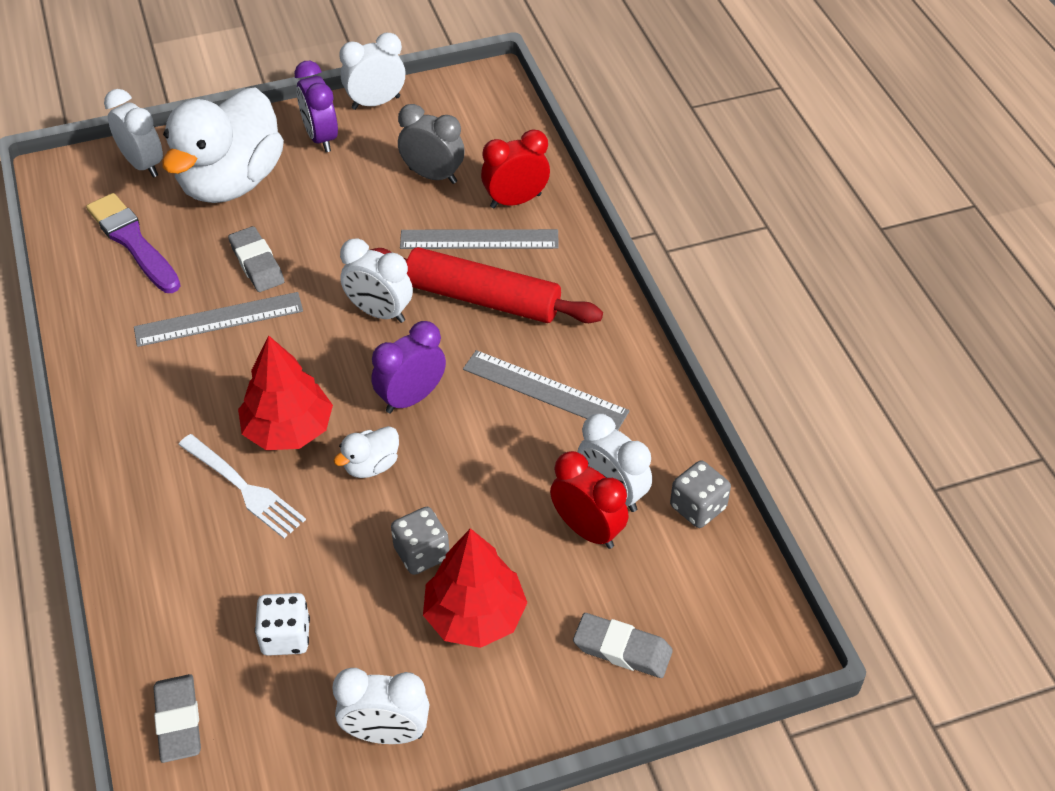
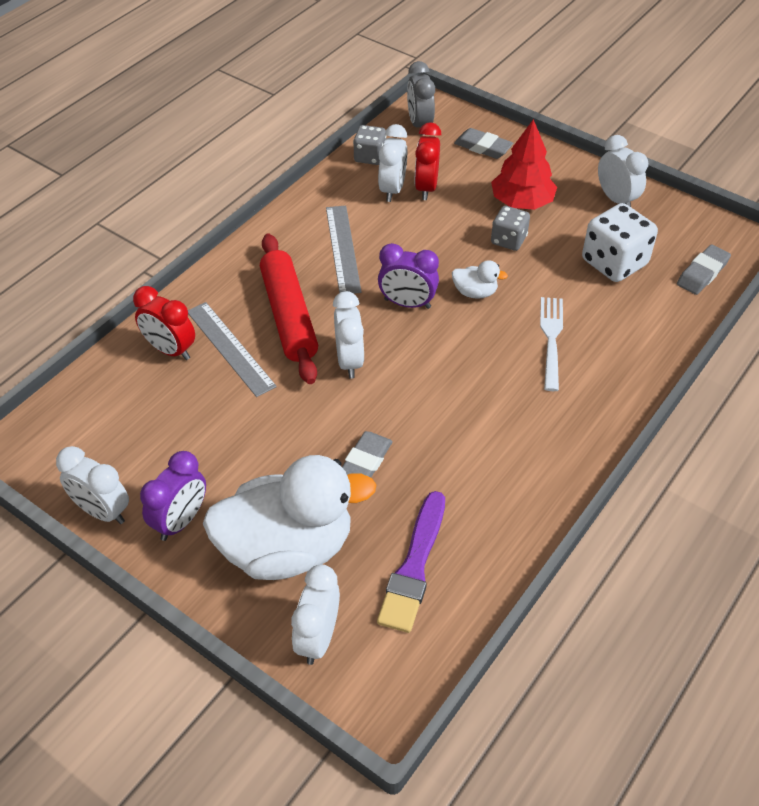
camera: 125 degrees left, 0 degrees up
grey ruler [134,292,303,347] -> none
red tree [238,336,333,450] -> none
white dice [255,593,310,656] -> white dice [582,203,658,282], size x1.66
grey clock [398,104,465,184] -> grey clock moved to [407,61,435,135]
grey eraser [573,613,673,678] -> grey eraser turned 45 degrees counterclockwise [454,128,513,159]

